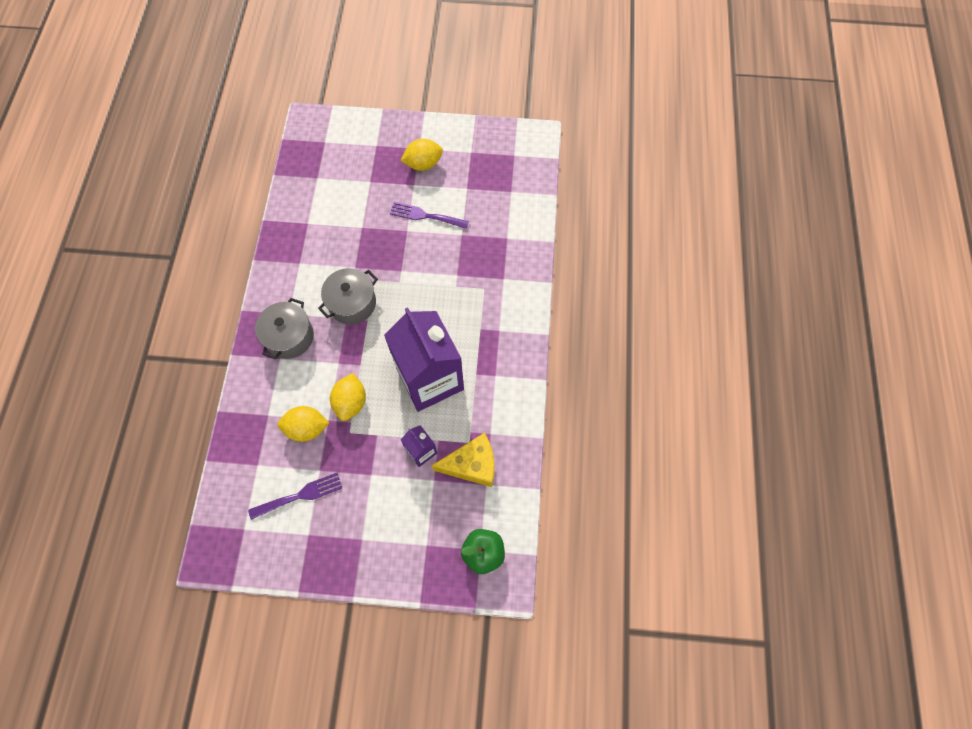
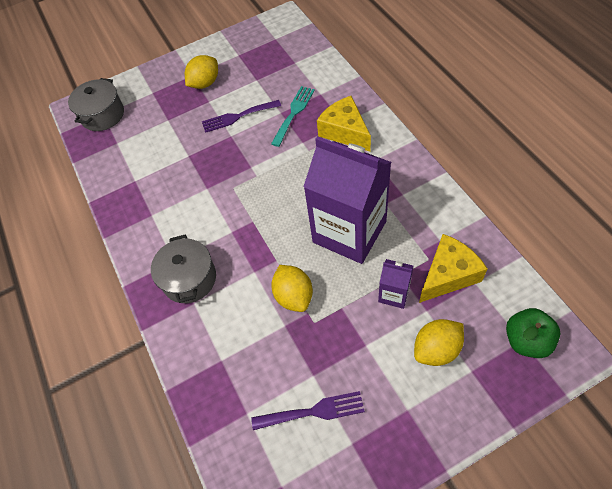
camera: 25 degrees left, 10 degrees down
purple fork [248,473,342,520] -> purple fork turned 45 degrees clockwise [251,391,365,430]
yellow lemon [278,406,329,442] -> yellow lemon moved to [414,319,464,366]
grey pot [318,268,378,324] -> grey pot moved to [68,78,124,131]
none -> turquoise fork [271,86,315,147]
none -> yellow cheese [317,96,371,151]

